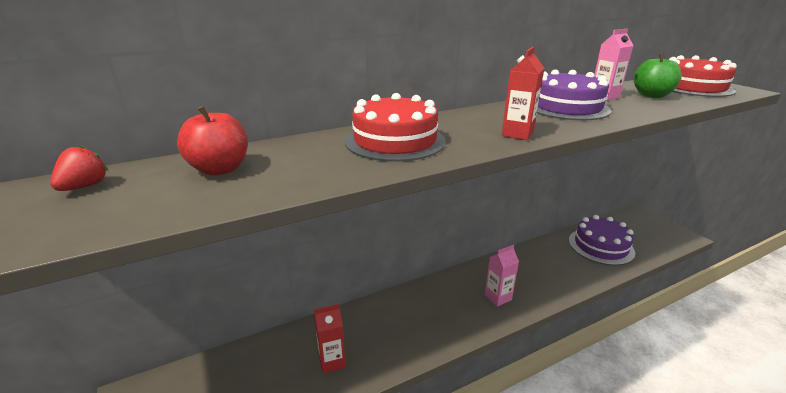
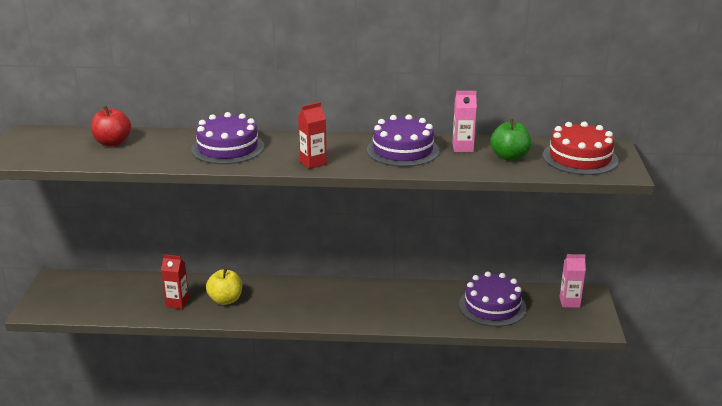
camera: 30 degrees right, 0 degrees up
red strawberry [50,145,108,191] -> none
red cake [345,93,446,162] -> purple cake [191,112,264,164]
pink carton [485,245,519,307] -> pink carton moved to [560,254,586,308]
none -> yellow apple [206,268,242,305]

